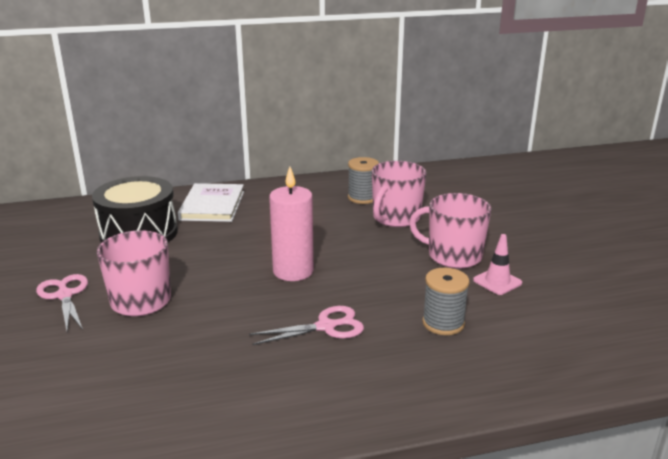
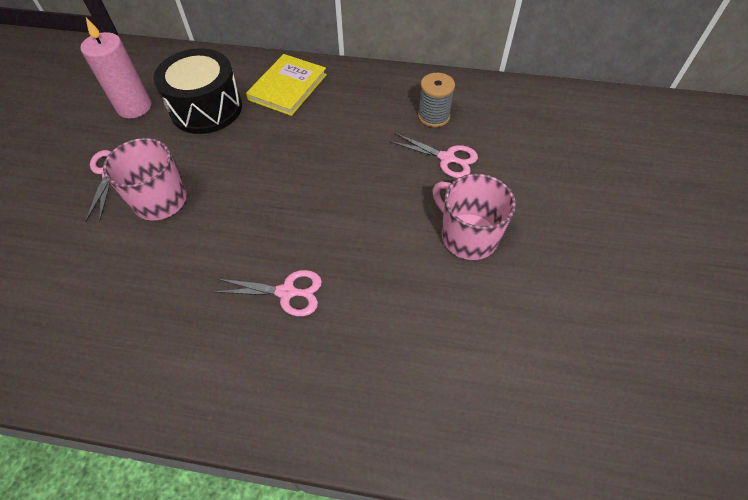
camera: 25 degrees right, 30 degrees up
white book [178,183,244,222] -> yellow book [246,54,327,116]
pink candle [269,167,314,281] -> pink candle moved to [80,18,151,118]
pink mug [372,161,426,227] -> pink scissors [389,133,478,178]
grey spool [422,268,469,335] -> none
pink traffic cone [473,234,522,295] -> none

